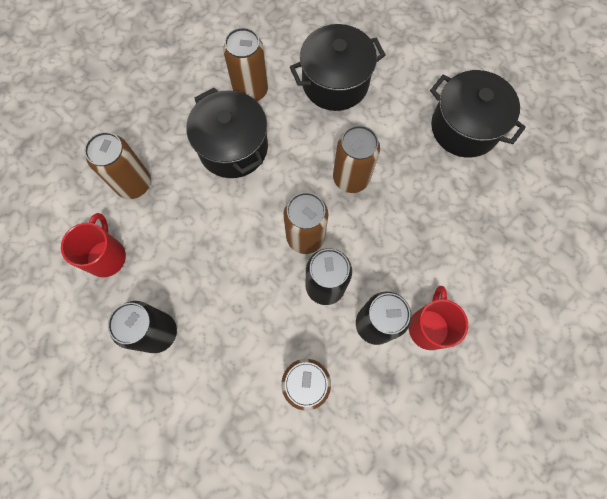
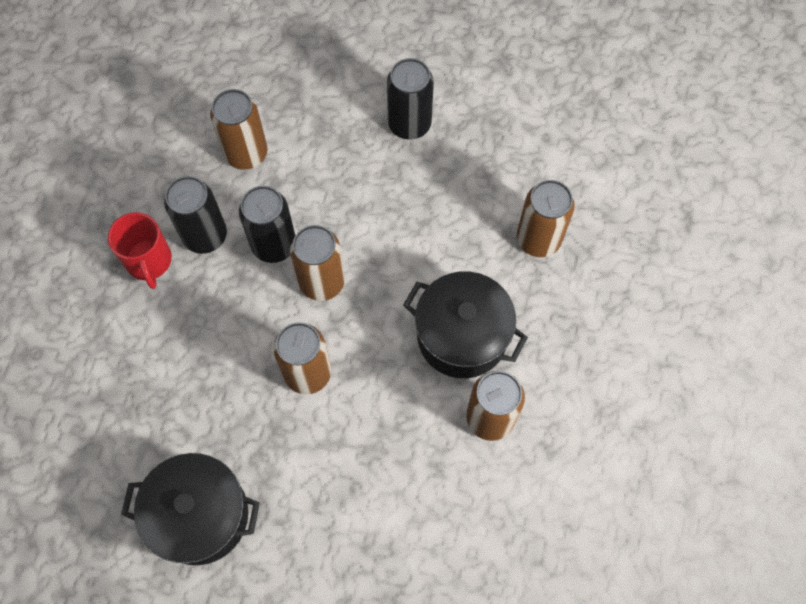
camera: 150 degrees right, 5 degrees down
red mug [61,213,126,277] -> none
black pot [290,24,385,111] -> none

